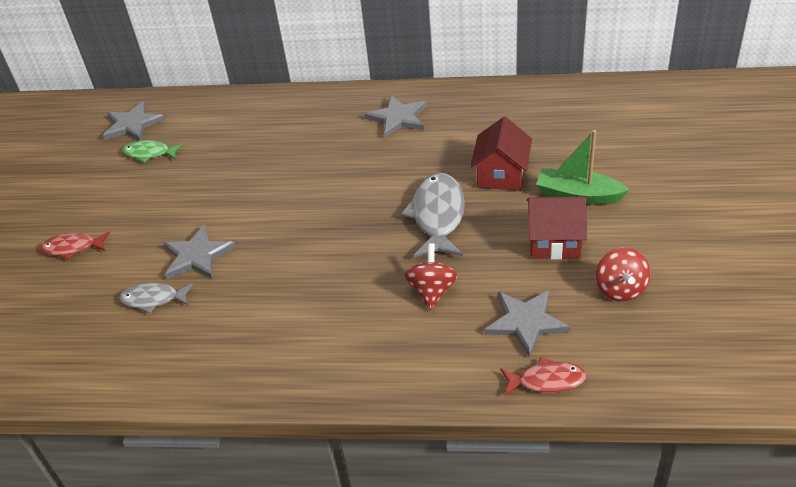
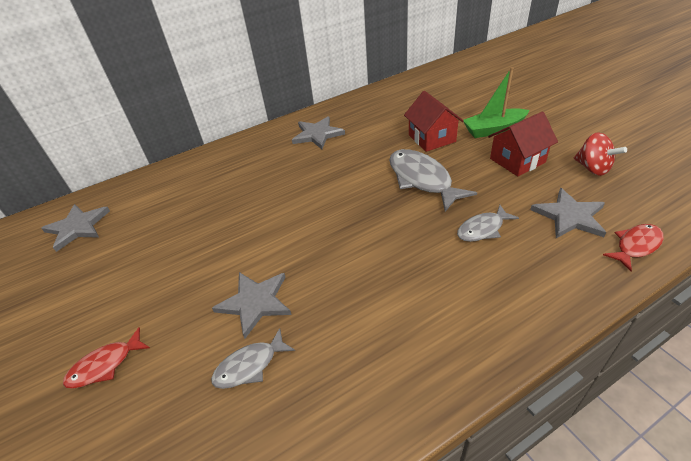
camera: 35 degrees left, 0 degrees up
green fish [122,140,183,163] -> none
red spinning top [404,243,458,310] -> grey fish [457,205,519,242]

